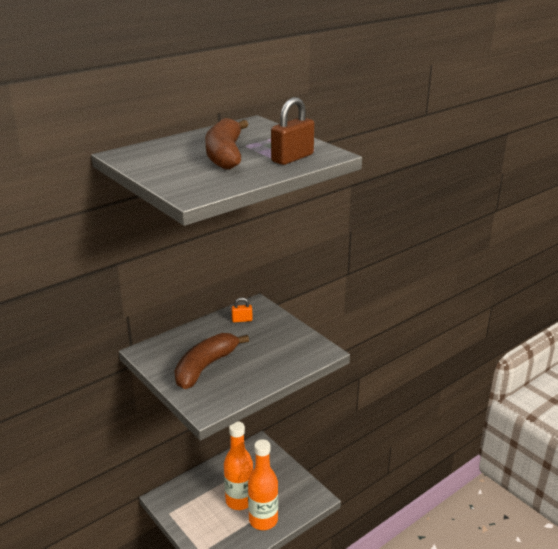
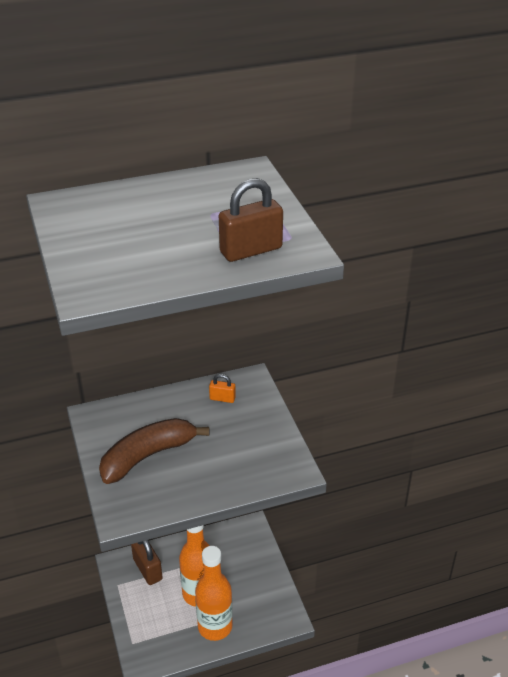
camera: 20 degrees right, 10 degrees up
brown banana [205,118,248,169] -> none
none -> brown padlock [131,540,163,585]

